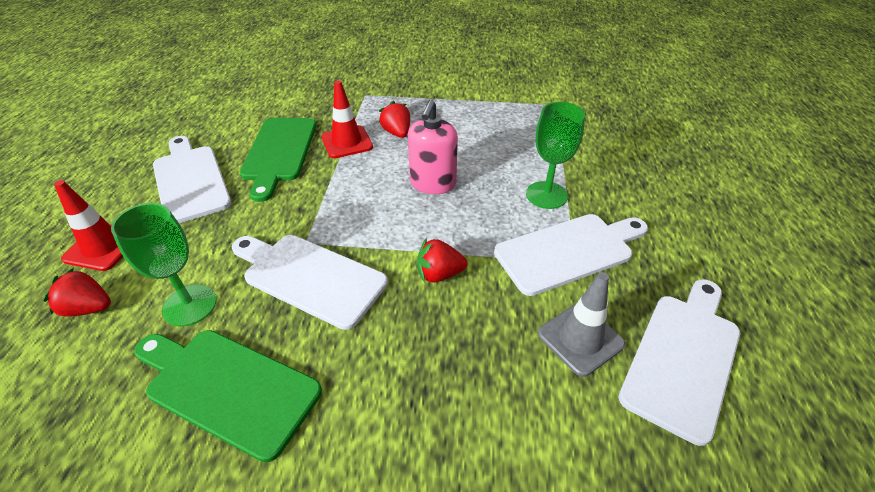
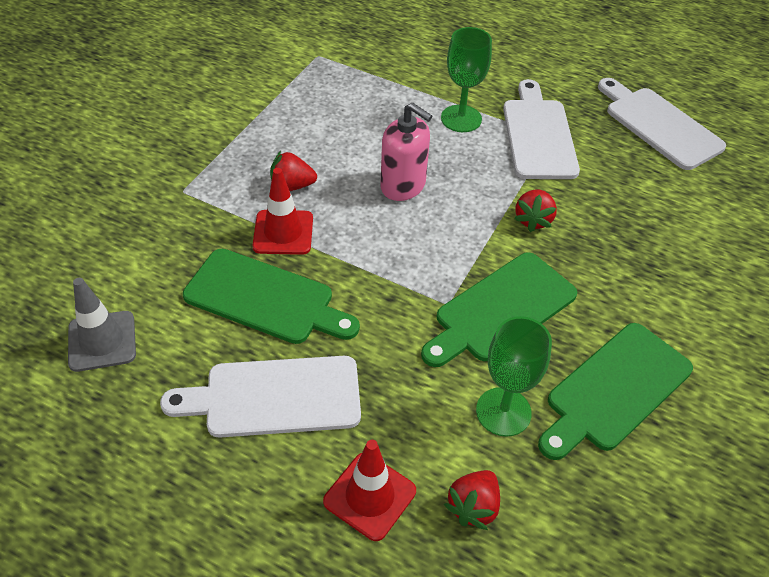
camera: 70 degrees left, 5 degrees up
white cutting board [232,235,388,330] -> green cutting board [421,252,577,367]
grey traffic cone [538,272,625,377] -> grey traffic cone moved to [68,278,136,372]

